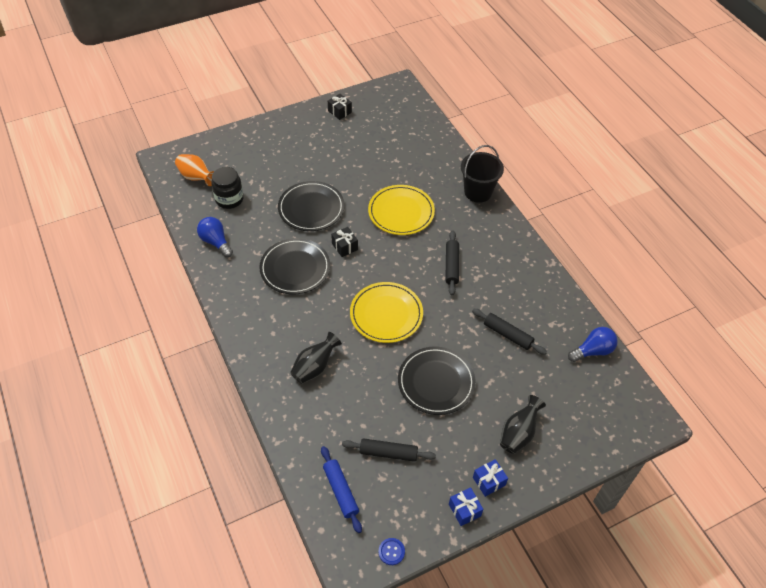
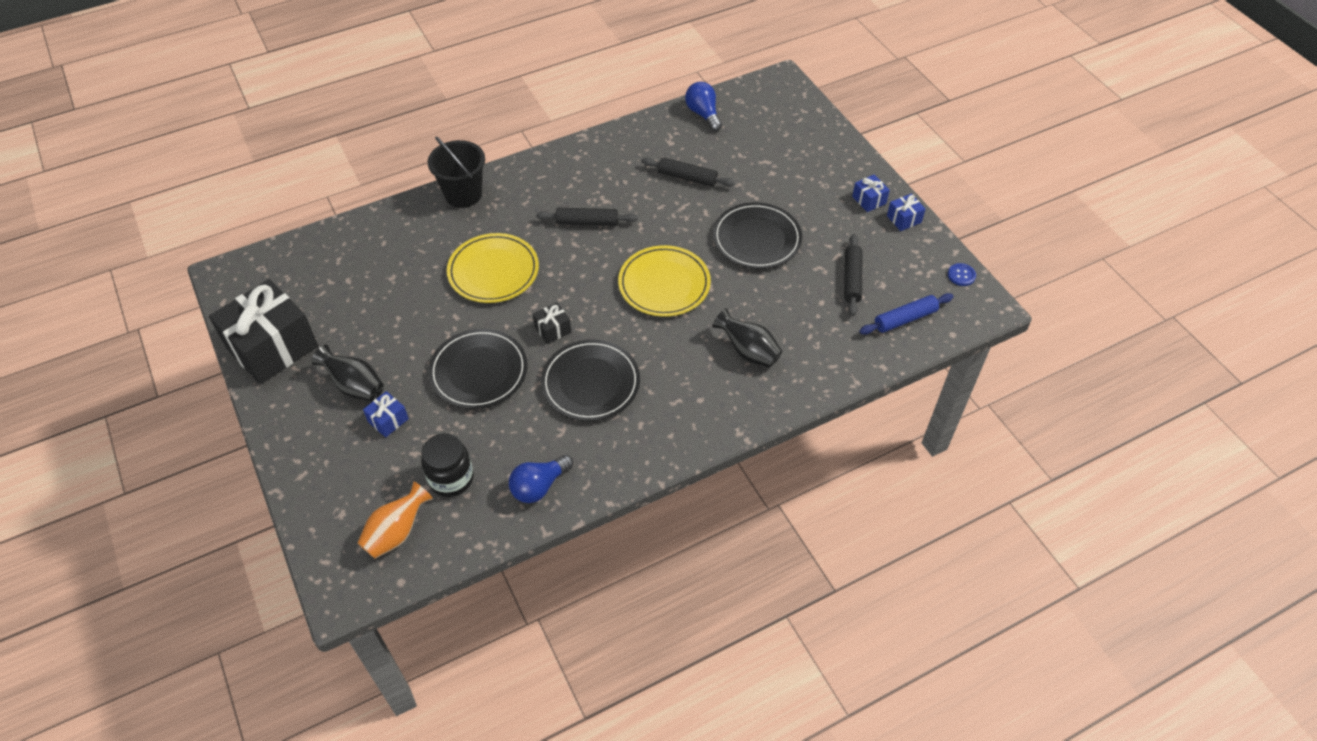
camera: 90 degrees left, 0 degrees up
black gift [328,94,352,120] -> black gift [209,279,318,384], size x2.39
black rolling pin [472,309,547,355] -> black rolling pin turned 75 degrees clockwise [641,157,735,187]
black vase [500,395,546,454] -> black vase moved to [312,344,384,401]
none -> blue gift [363,391,409,437]

